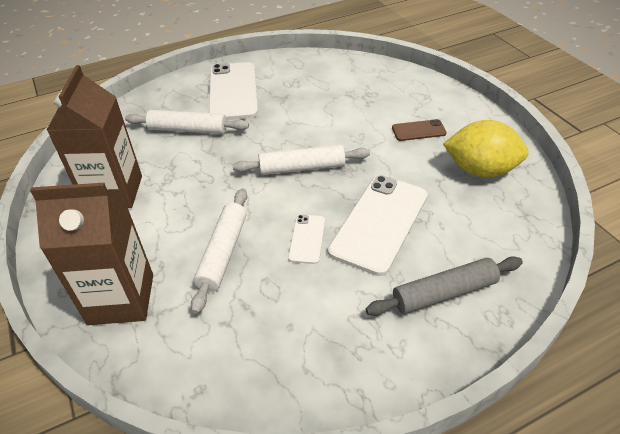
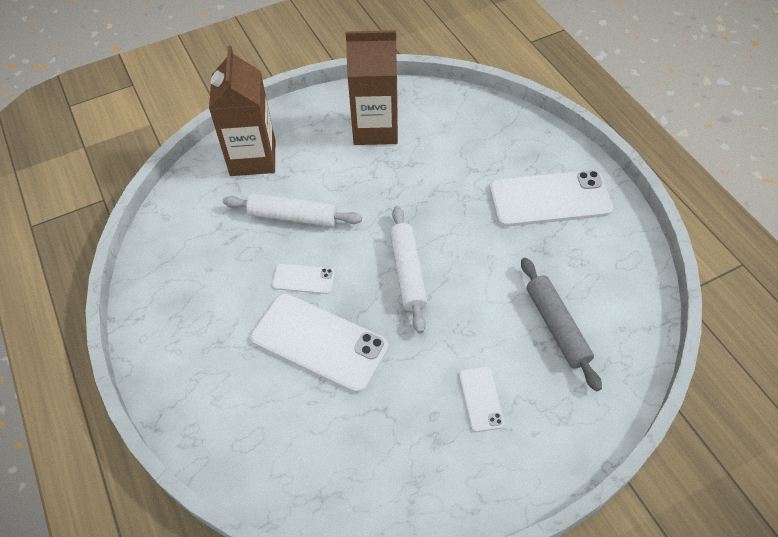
camera: 90 degrees right, 10 degrees up
white rolling pin [125,110,249,134] -> none
grey rolling pin [366,256,523,316] -> grey rolling pin moved to [521,258,602,391]
brown phone [392,119,447,141] -> white phone [459,367,504,432]
yellow lemon [443,120,529,178] -> none

